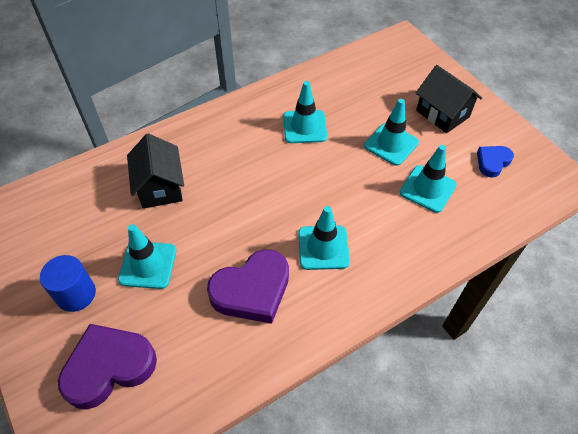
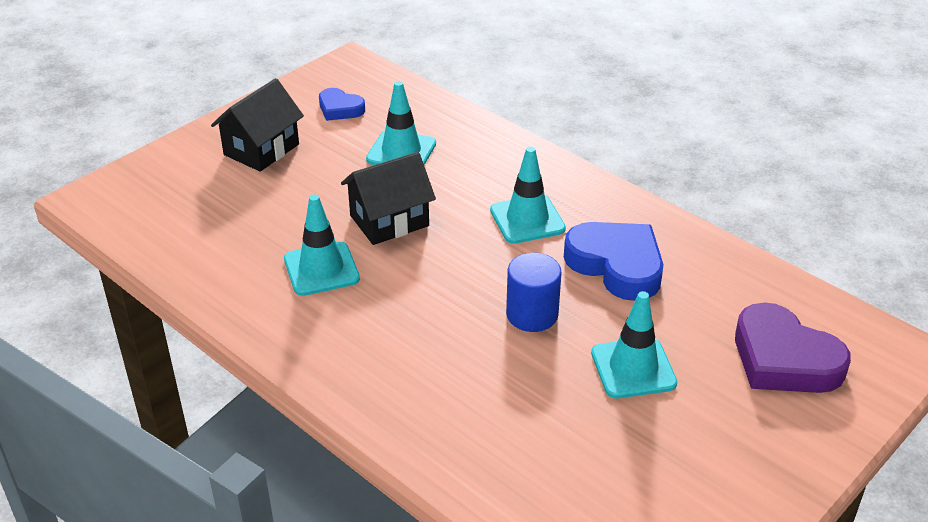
camera: 105 degrees left, 15 degrees down
blue cylinder [40,255,96,312] -> blue cylinder moved to [506,253,562,332]
black house [127,133,184,209] -> black house moved to [341,152,436,245]
purple heart [207,249,289,324] -> blue heart [564,222,663,301]
turquoise traffic cone [364,99,419,166] -> none

